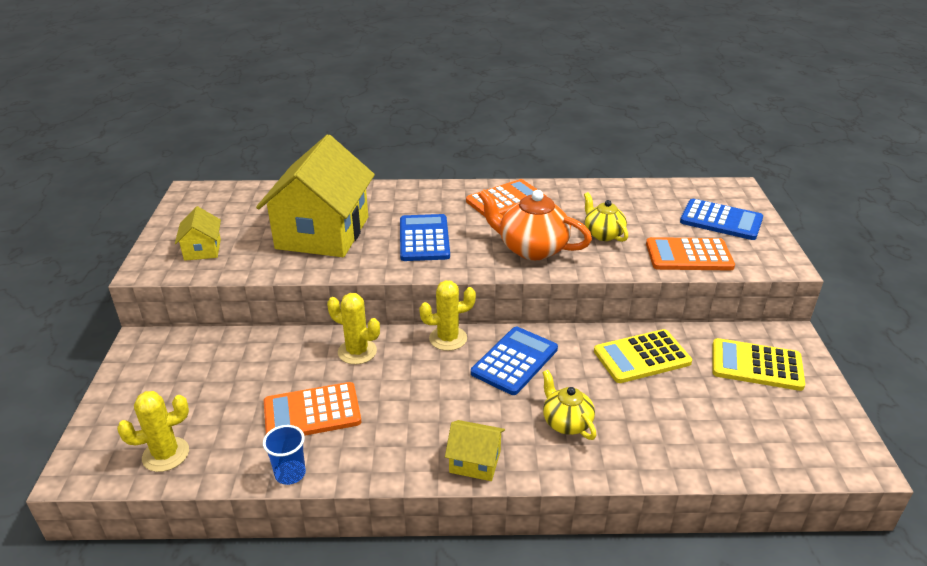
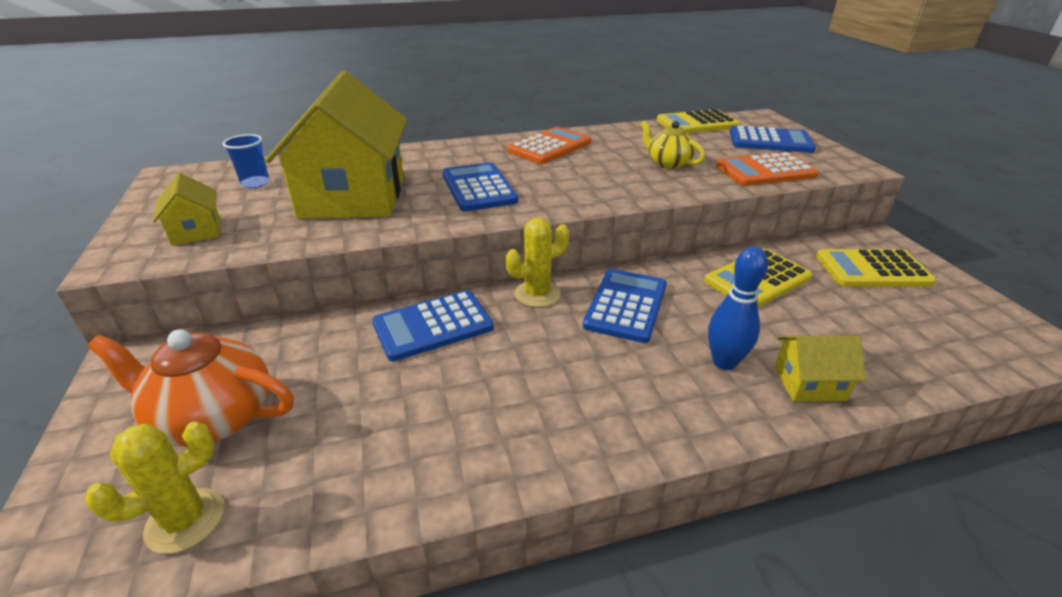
camera: 15 degrees left, 0 degrees up
blue cup [263,425,306,485] -> blue cup moved to [222,134,270,188]
orange calculator [264,382,361,436] -> none
yellow cactus [327,293,380,364] -> blue calculator [372,290,494,361]
yellow house [445,420,505,481] -> yellow house moved to [774,336,866,401]
orange teapot [478,189,592,260] -> orange teapot moved to [88,329,294,447]
yellow teapot [542,370,597,440] -> blue bowling pin [708,247,768,370]
none -> yellow calculator [657,109,739,133]

